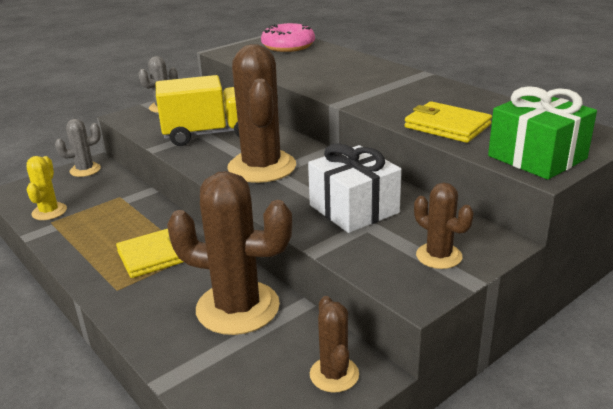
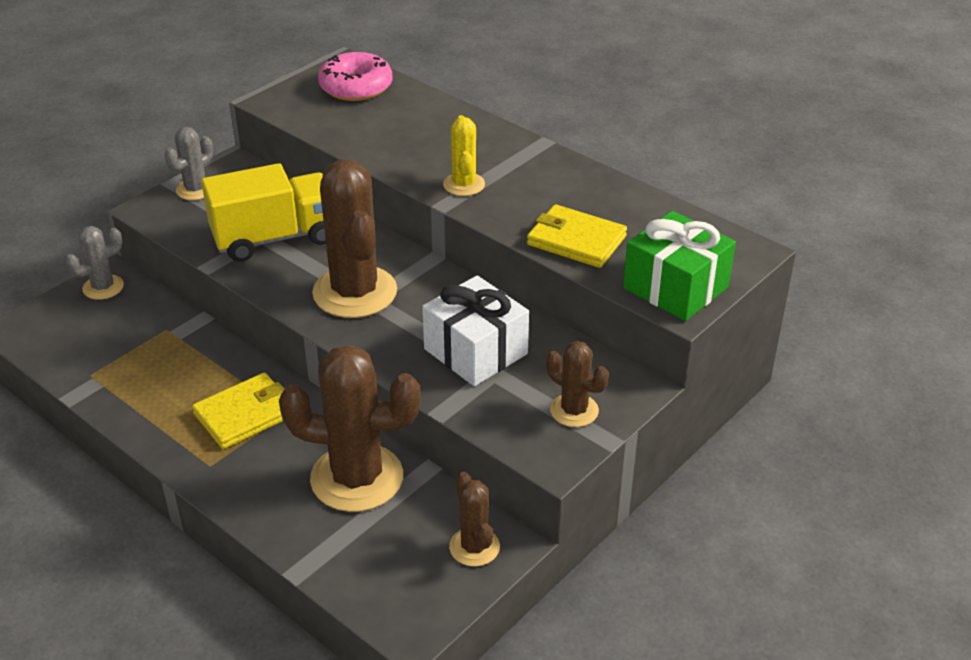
camera: 10 degrees left, 10 degrees up
yellow cactus [27,156,67,220] -> yellow cactus moved to [443,115,485,196]

